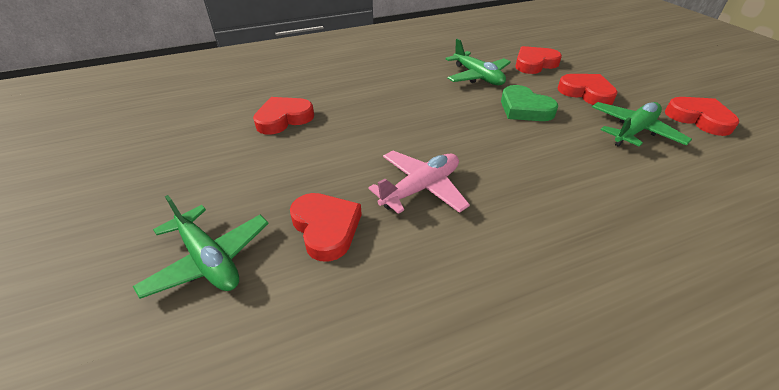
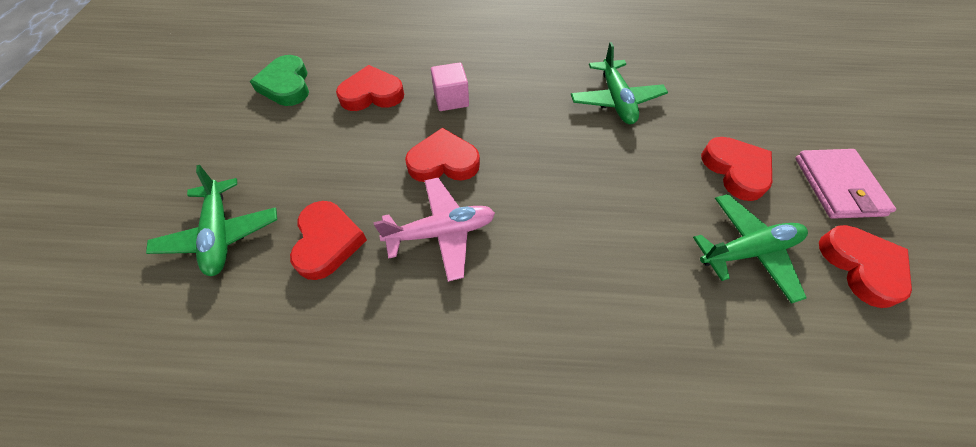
camera: 25 degrees right, 15 degrees up
green heart [501,85,558,121] -> green heart moved to [250,55,309,106]
red heart [515,46,562,74] -> red heart moved to [405,128,480,182]
none -> pink cube [431,62,469,111]
none -> pink wallet [795,149,896,219]

